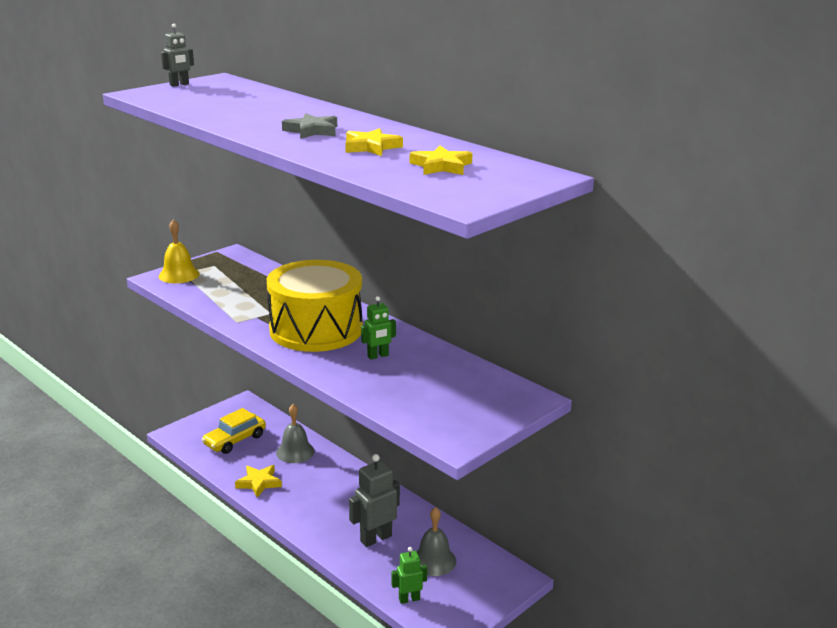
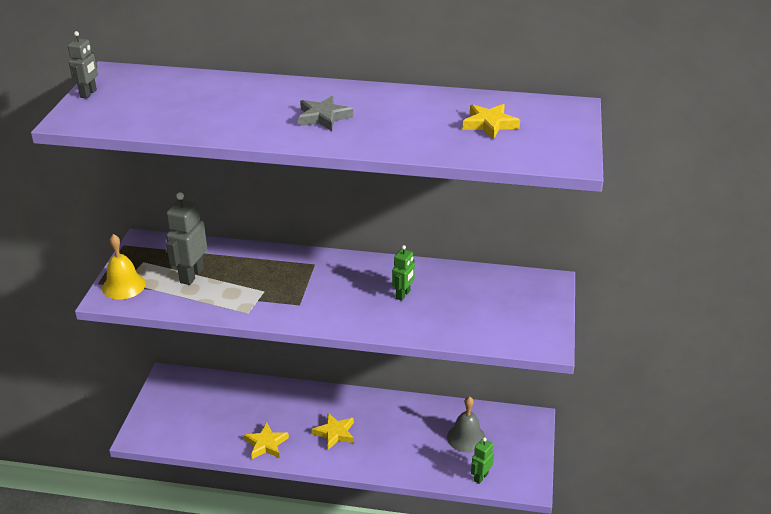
camera: 35 degrees left, 10 degrees up
yellow car [202,408,266,454] -> none
yellow drum [267,260,363,352] -> none
grey bell [276,404,315,463] -> none
yellow star [345,128,403,156] -> yellow star moved to [312,413,354,450]
grey robot [349,454,400,547] -> grey robot moved to [166,192,207,285]

